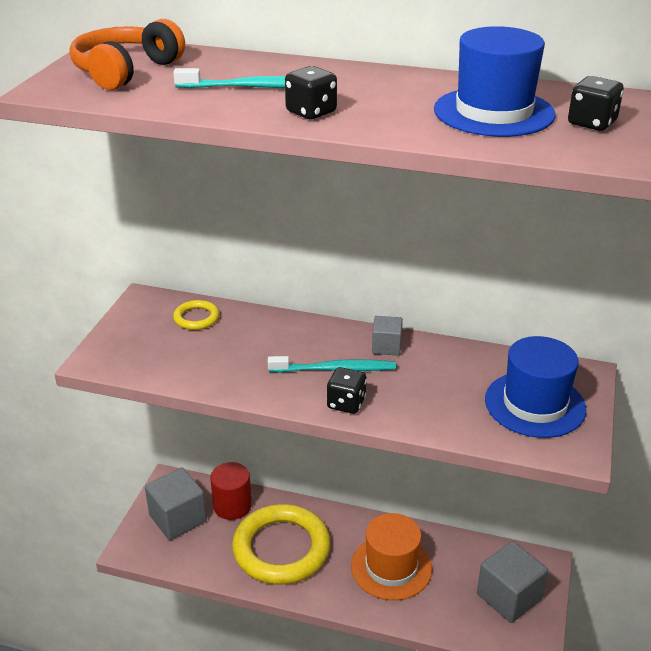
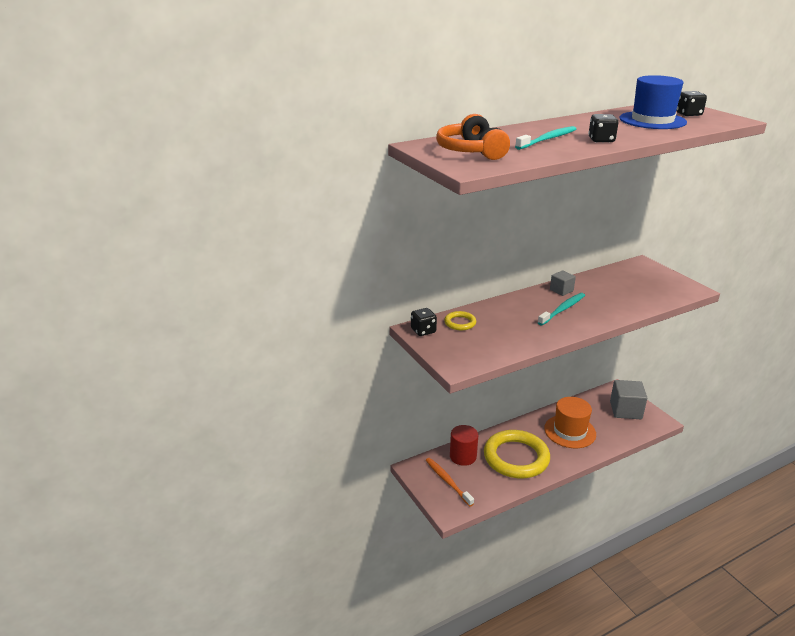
camera: 45 degrees left, 5 degrees down
grey cube [145,468,207,540] -> orange toothbrush [426,458,474,506]
black dice [327,367,367,414] -> black dice moved to [411,308,437,336]
blue hat [485,336,586,438] -> none

